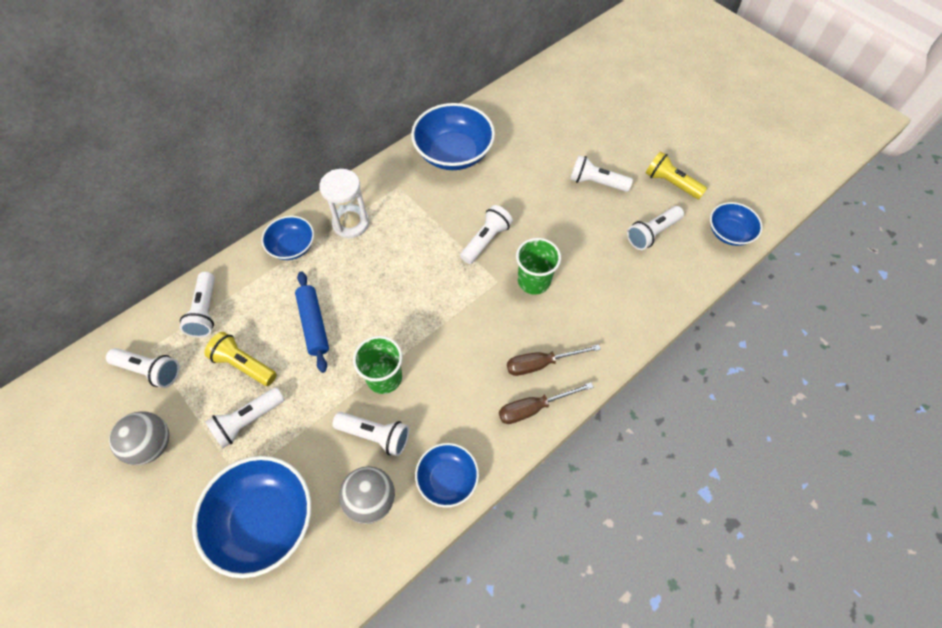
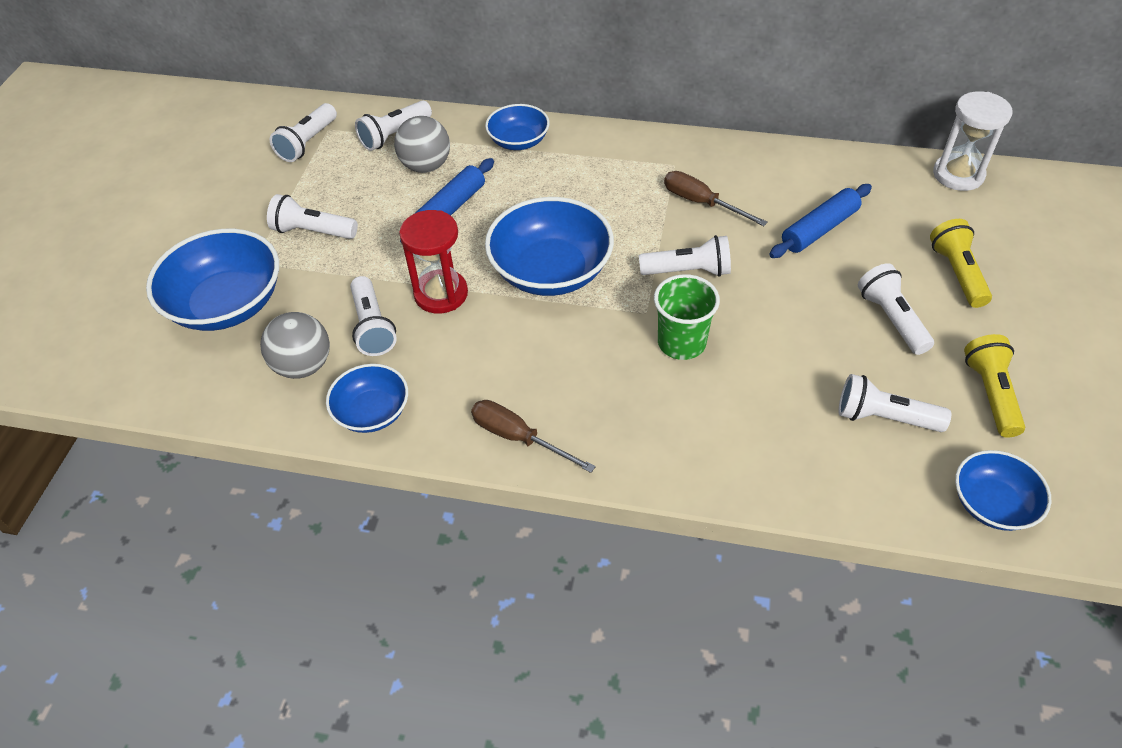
camera: 55 degrees right, 10 degrees down
white flashlight [106,348,180,388] -> white flashlight turned 45 degrees clockwise [270,103,337,162]
grey ball [109,411,169,465] -> grey ball moved to [394,116,450,173]
yellow flashlight [204,332,277,386] -> yellow flashlight moved to [930,219,992,308]
white hourglass [319,169,369,238] -> white hourglass moved to [933,91,1012,191]
green cup [353,336,403,394] -> red hourglass [399,210,468,314]
blue bowl [411,103,495,170] -> blue bowl moved to [485,197,614,296]
brown screwdriver [507,344,601,376] -> brown screwdriver moved to [664,171,768,226]
none -> blue rolling pin [769,184,872,258]

